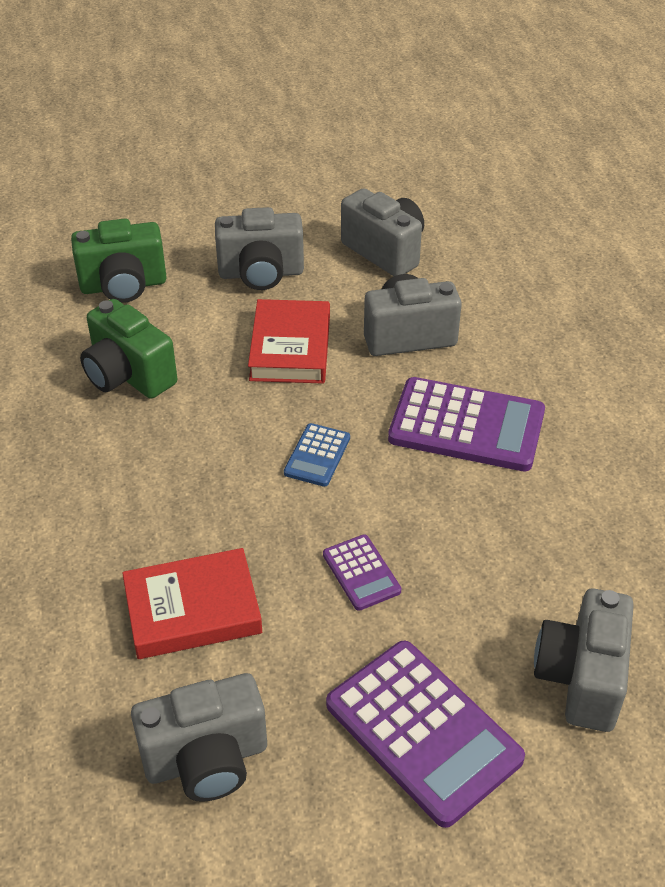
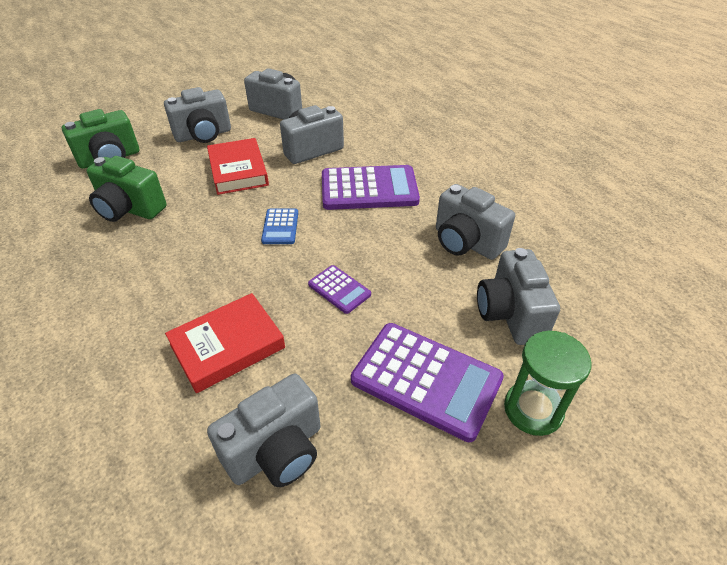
camera: 20 degrees left, 0 degrees up
none -> grey camera [436,184,515,260]
none -> green hourglass [504,331,592,436]

